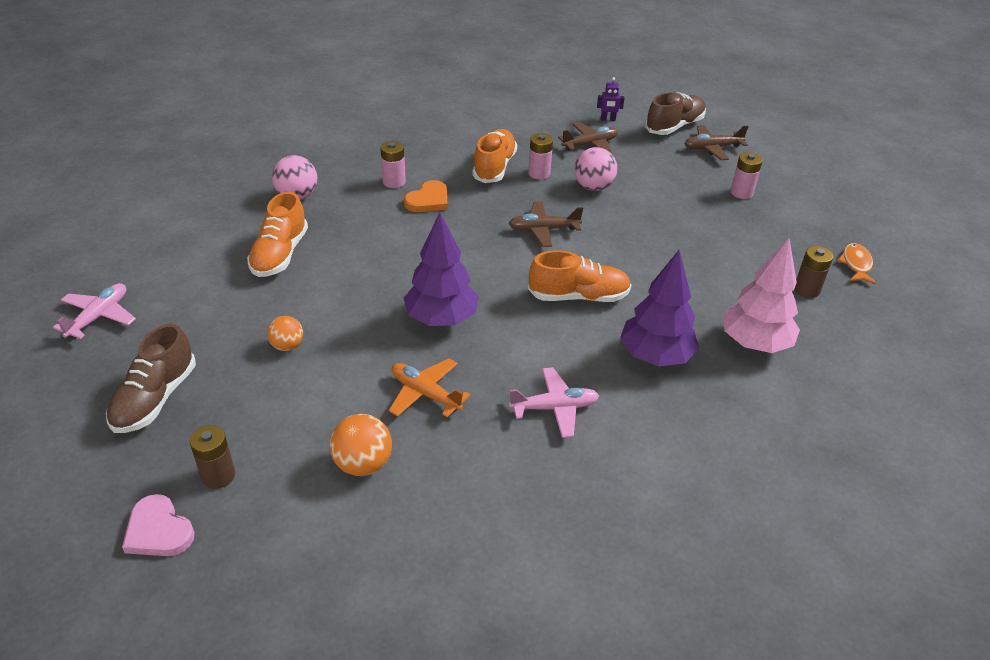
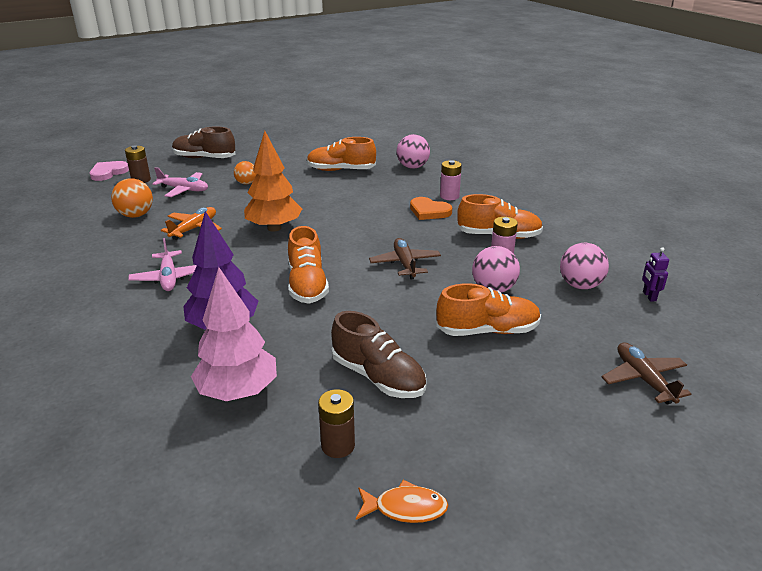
camera: 85 degrees right, 10 degrees down
pink plane [53,283,136,339] -> pink plane moved to [152,167,208,197]
purple tree [403,213,478,326] -> orange tree [244,131,302,232]
brown plane [558,122,618,154] -> pink ball [560,243,609,289]
brown shoe [645,92,706,135] -> brown shoe moved to [331,311,426,398]
pink battery [731,152,763,199] -> none
none -> orange shoe [436,283,541,336]

